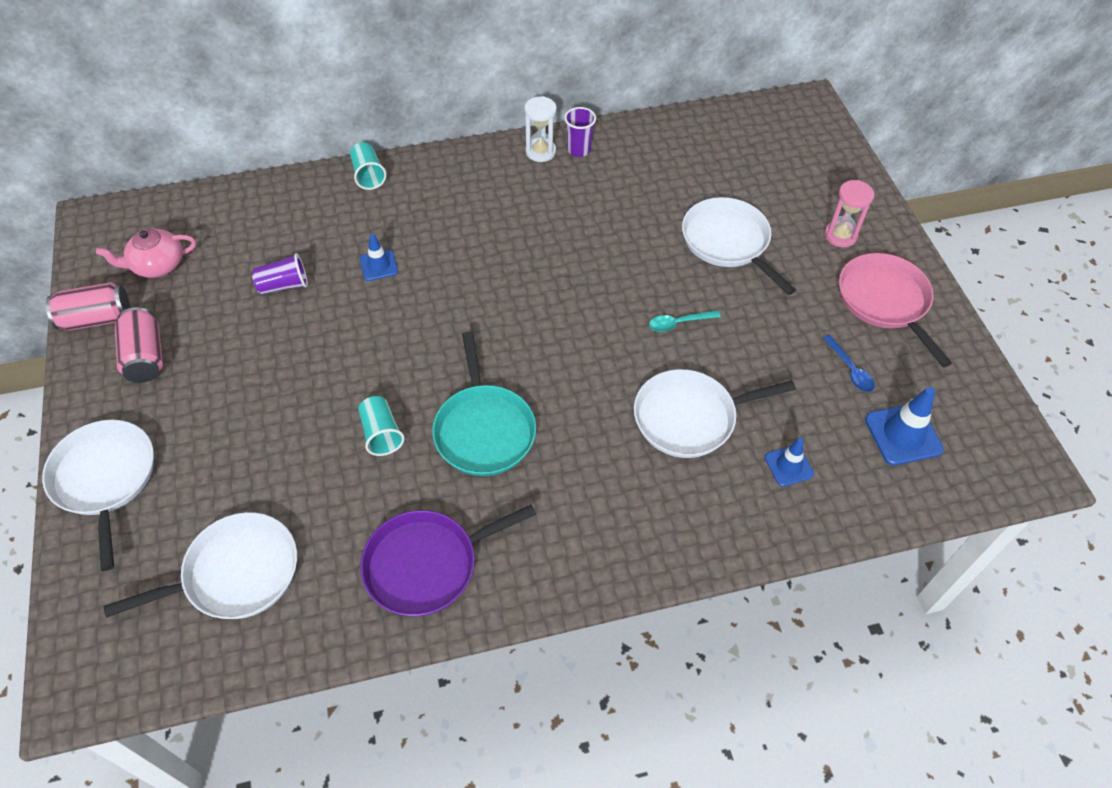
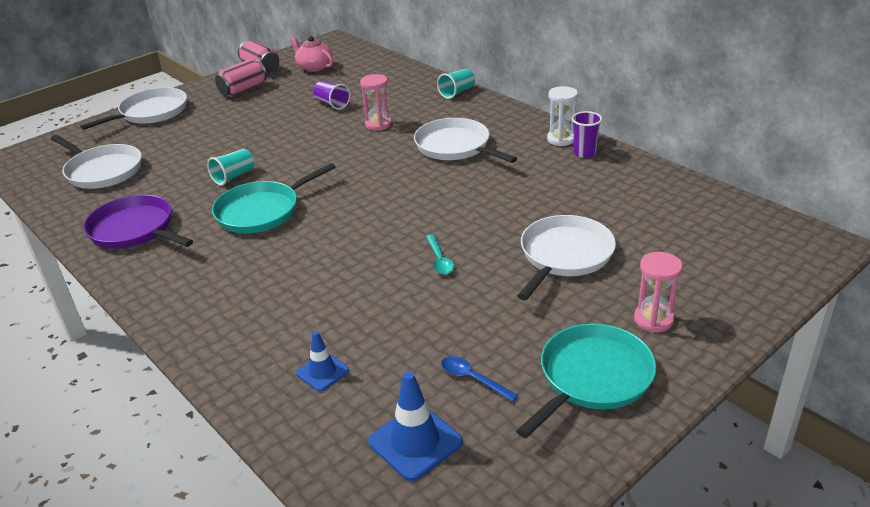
camera: 65 degrees right, 20 degrees down
blue traffic cone [360,233,398,281] -> pink hourglass [360,74,392,131]
white pan [634,369,796,458] -> white pan moved to [414,118,517,163]
turquoise spoon [649,310,721,332] -> turquoise spoon turned 150 degrees counterclockwise [426,234,454,275]
blue spoon [823,335,875,392] -> blue spoon turned 90 degrees clockwise [441,356,518,402]
pink pan [839,253,952,367] -> turquoise pan [516,324,657,438]

